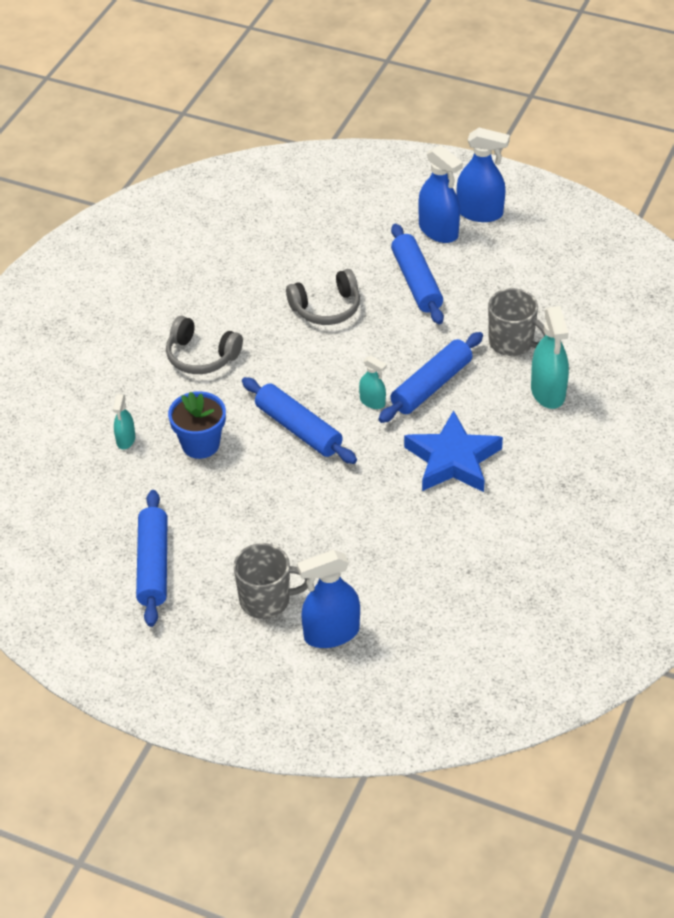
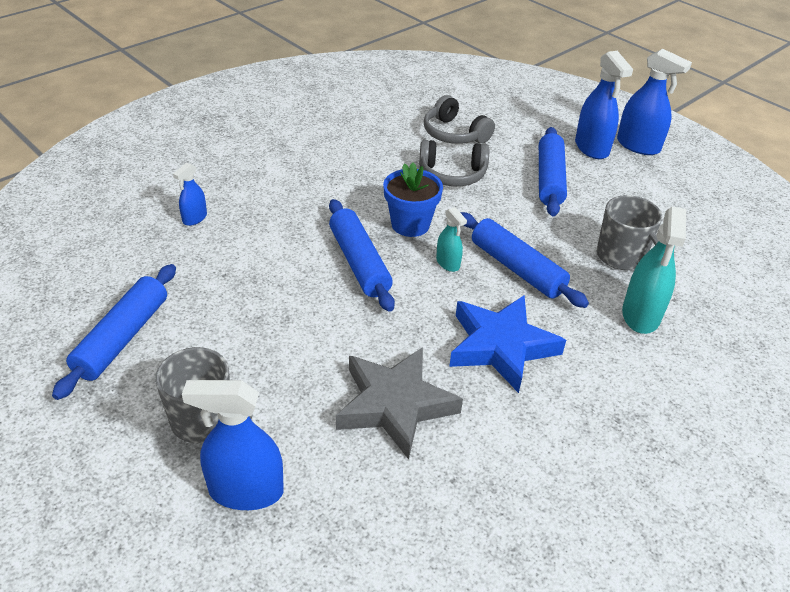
camera: 20 degrees right, 5 degrees down
turquoise spray bottle [113,394,135,449] -> blue spray bottle [173,162,207,226]
grey headphones [166,316,243,374] -> grey headphones moved to [424,95,495,144]
blue flower pot [168,391,226,459] -> blue flower pot moved to [383,163,443,237]
blue rolling pin [378,332,483,423] -> blue rolling pin turned 75 degrees clockwise [460,212,589,308]
none -> grey star [336,347,463,460]

